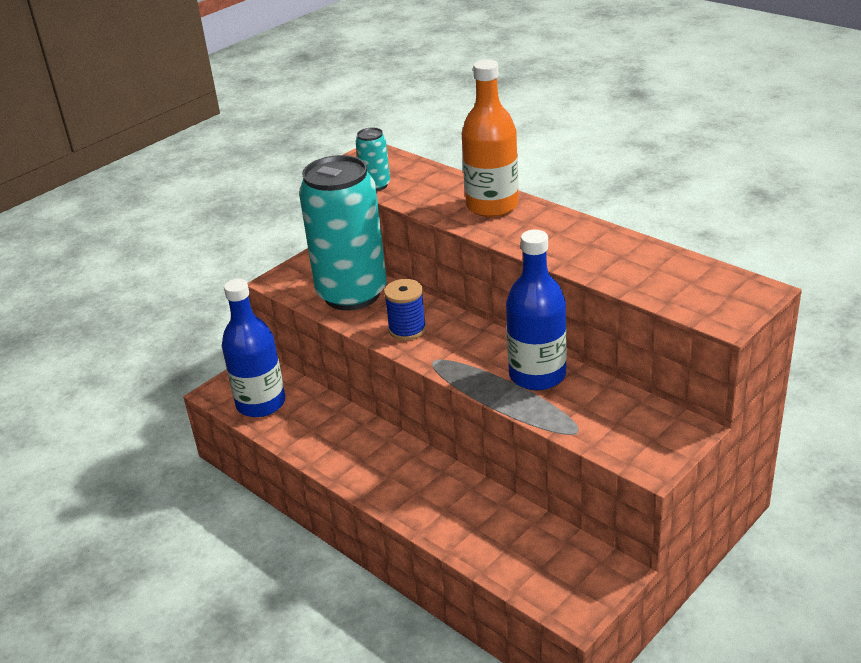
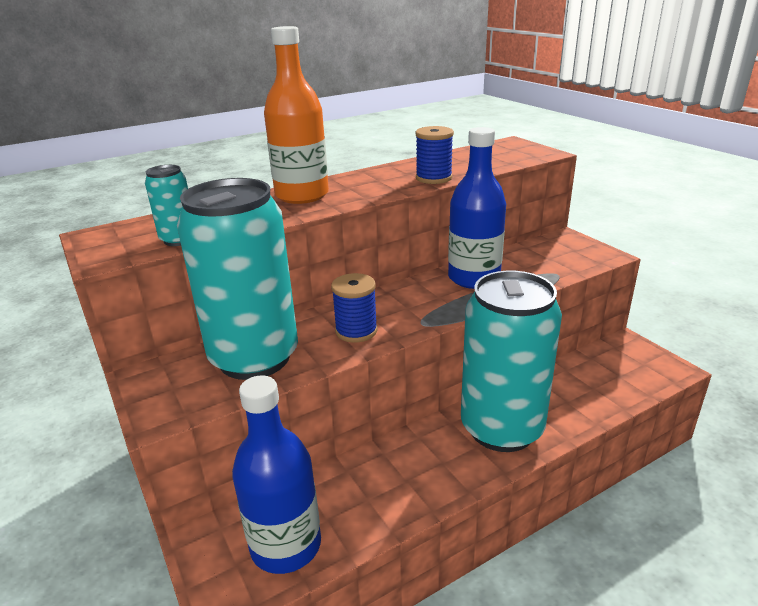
camera: 75 degrees left, 5 degrees down
none -> blue spool [416,126,454,184]
none -> turquoise can [461,271,562,452]

